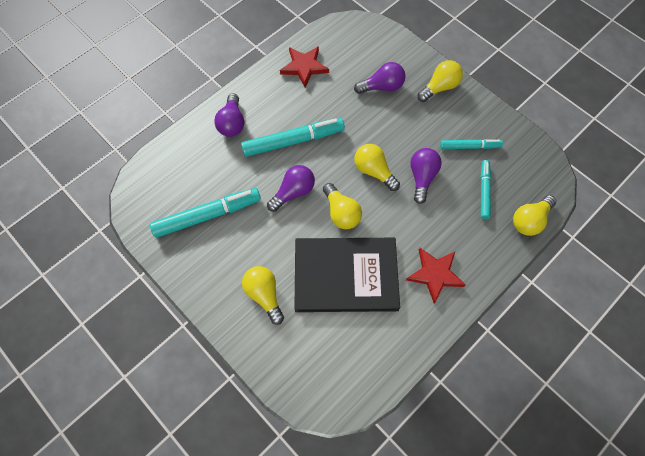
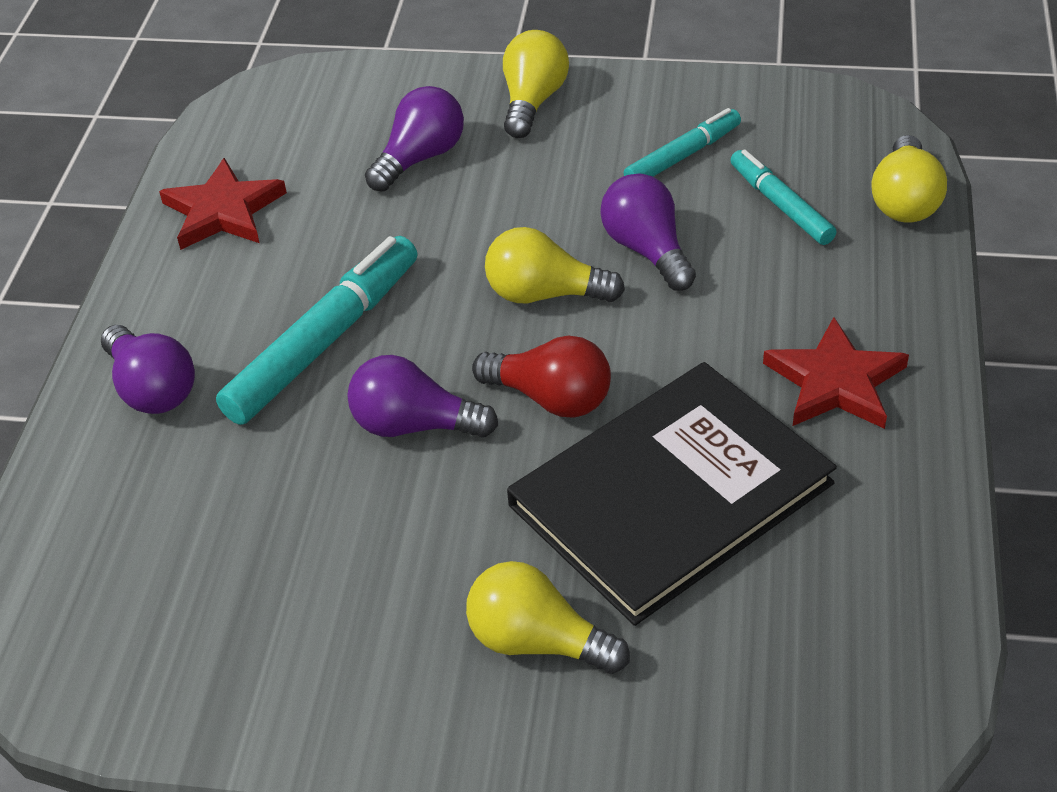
camera: 35 degrees left, 20 degrees down
turquoise marker [150,188,261,238] -> none
purple light bulb [267,165,315,212] -> purple light bulb turned 90 degrees counterclockwise [347,355,498,438]
yellow light bulb [323,183,362,229] -> red light bulb [472,335,611,418]

